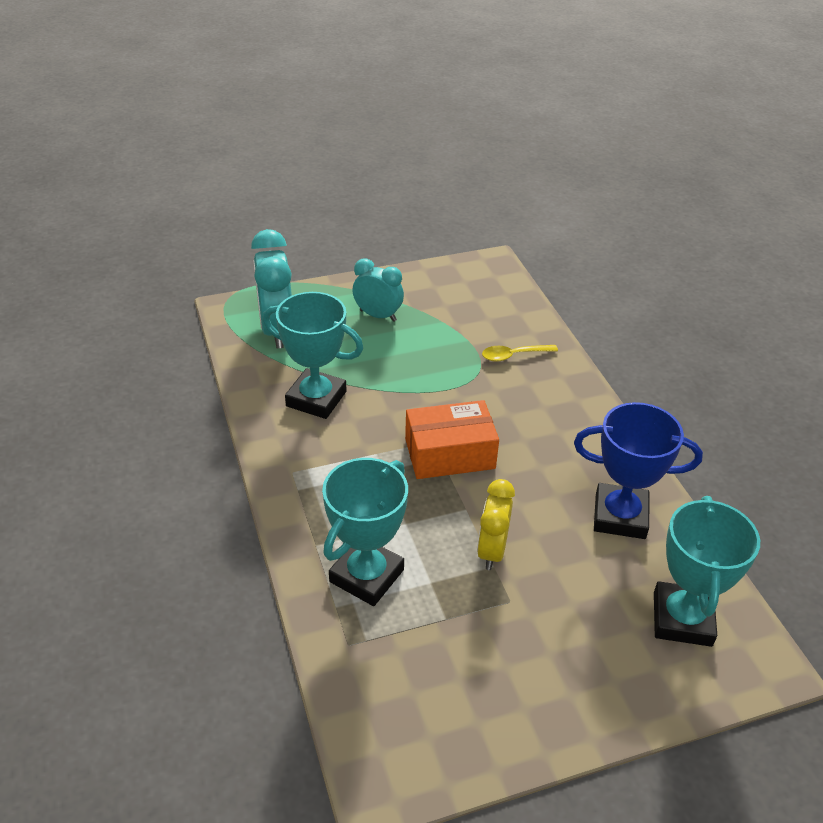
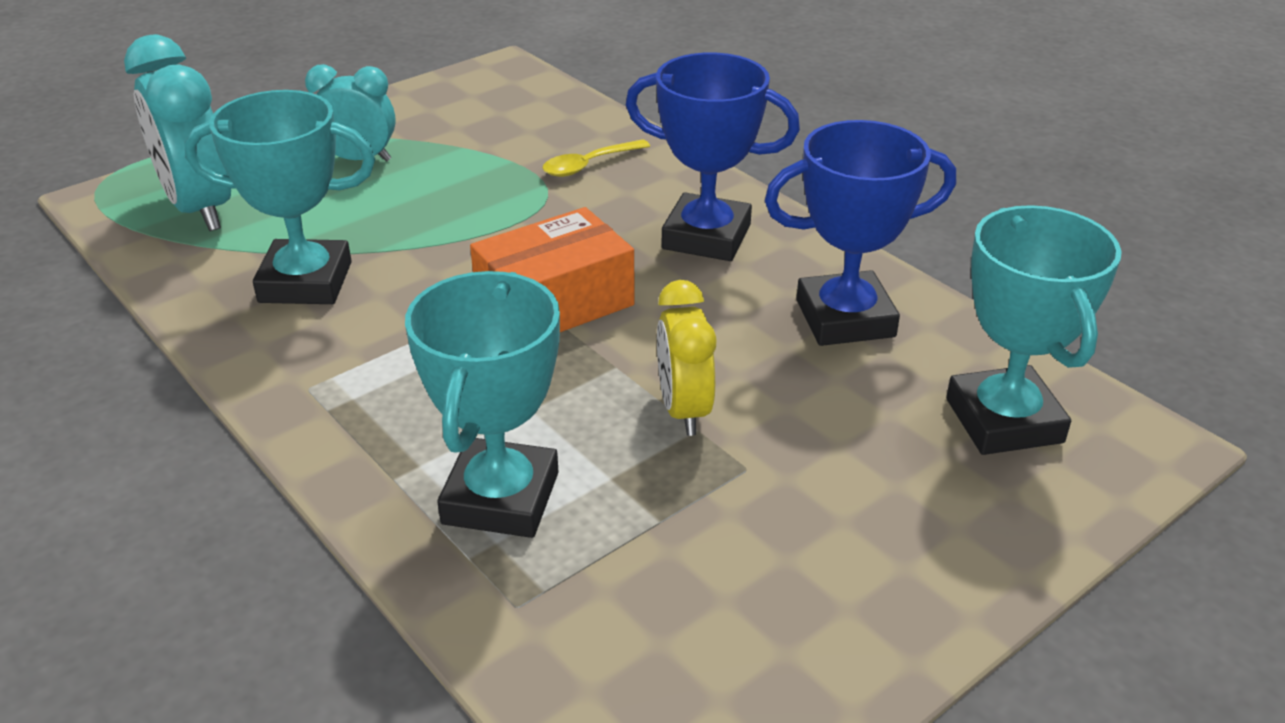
camera: 20 degrees left, 5 degrees down
none -> blue trophy [626,53,800,261]

